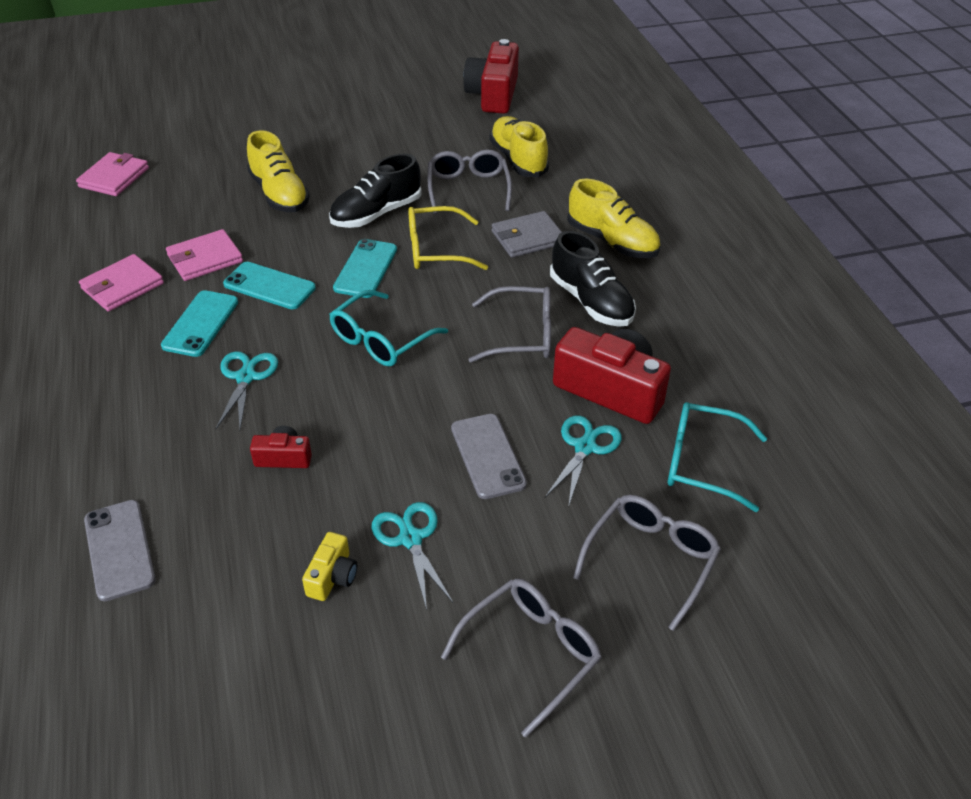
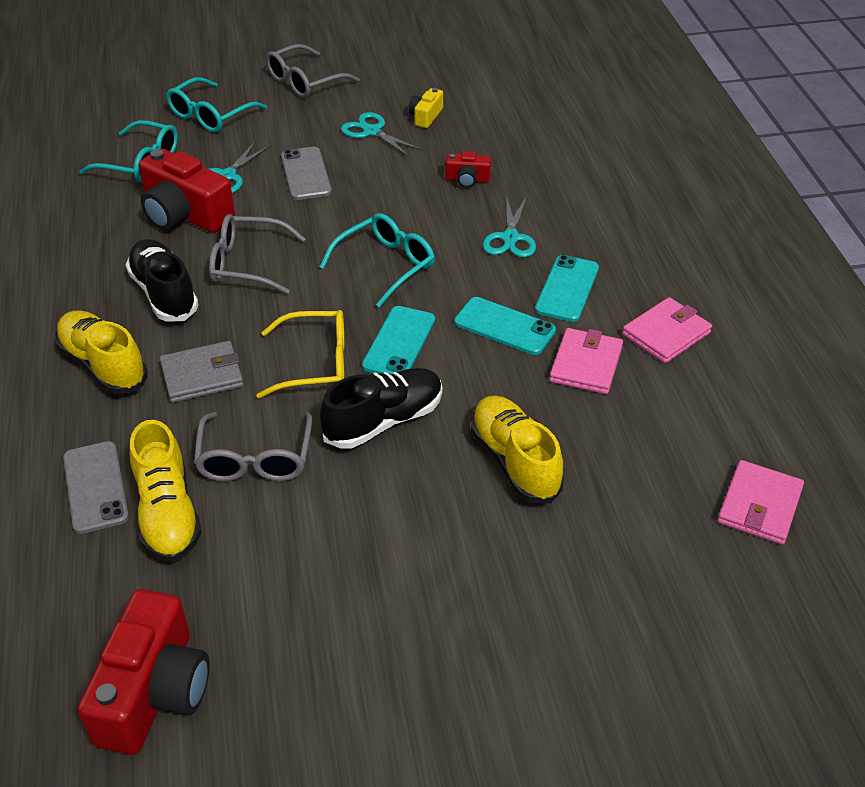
camera: 175 degrees left, 0 degrees up
grey phone [84,500,156,601] -> grey phone moved to [63,441,129,534]
pink wallet [166,229,243,281] -> pink wallet turned 45 degrees counterclockwise [549,328,623,394]
turquoise scissors [371,502,453,610] -> turquoise scissors turned 150 degrees clockwise [341,112,423,157]
grey glasses [573,495,721,631] -> turquoise glasses [166,77,267,132]

